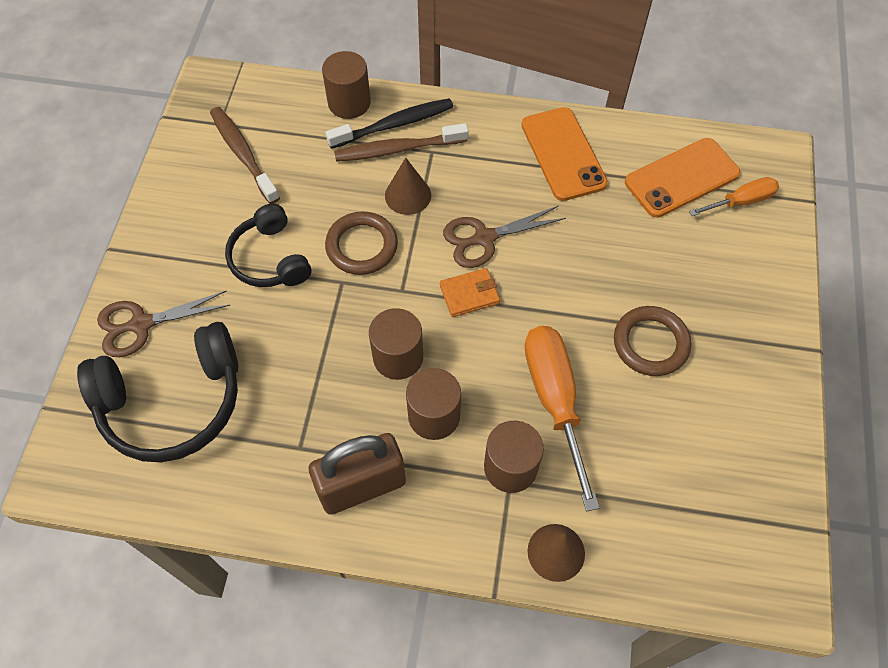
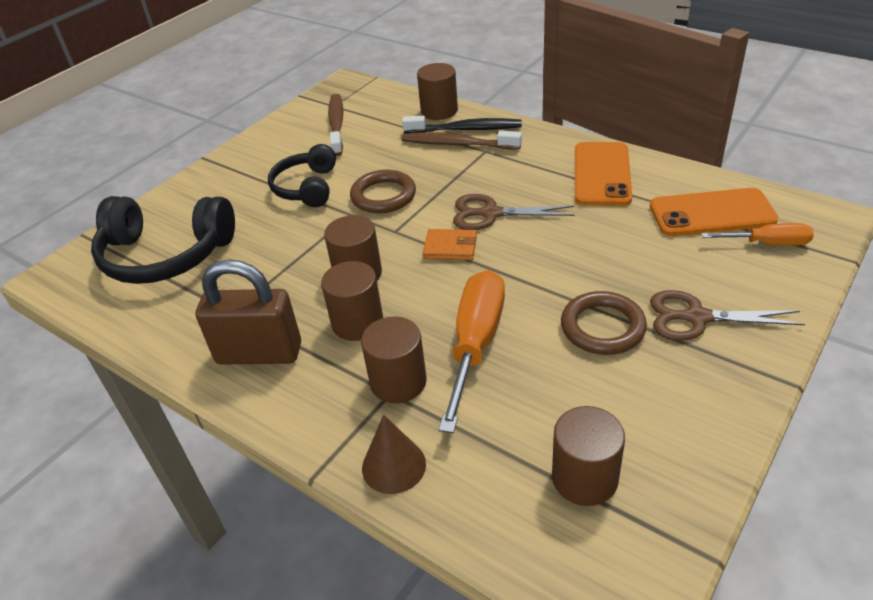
camera: 30 degrees right, 20 degrees down
brown scissors [97,290,230,357] -> brown scissors moved to [650,290,805,341]
brown cone [385,158,431,215] -> none
none -> brown cylinder [552,406,625,506]

